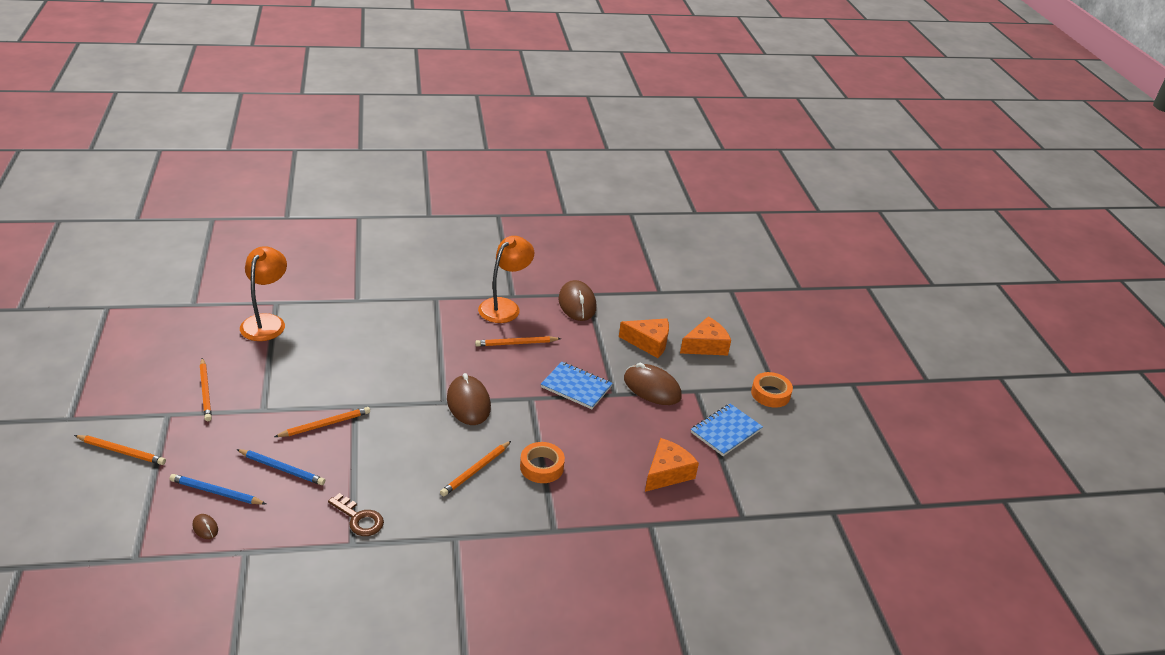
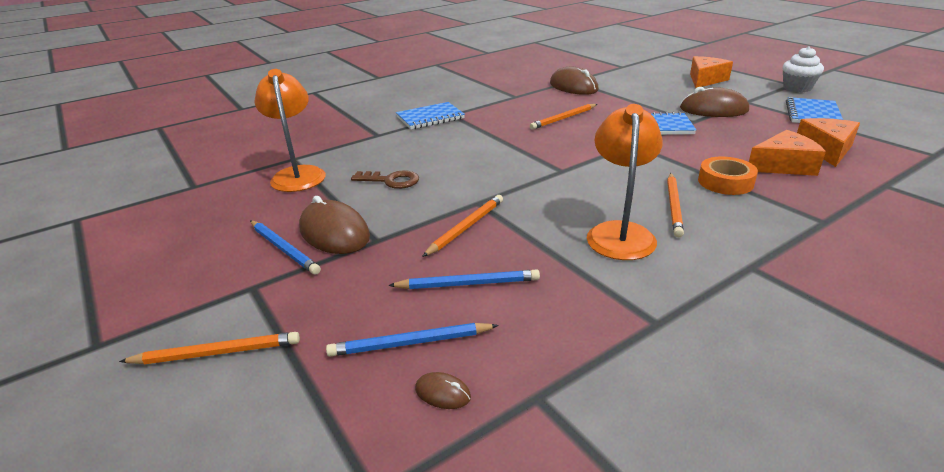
camera: 20 degrees left, 5 degrees down
orange pencil [200,358,212,421] -> blue pencil [250,221,321,275]
brown key [328,493,384,536] -> brown key moved to [351,170,419,189]
brown mouse [447,373,491,425] -> brown mouse moved to [299,196,370,254]
orange lamp [478,236,534,323] -> orange lamp moved to [587,104,663,260]
orange cheese [619,318,669,358] -> orange cheese moved to [749,130,826,176]
orange tape [751,372,793,408] -> white cupcake [782,46,824,92]
none -> blue notebook [396,102,465,129]

